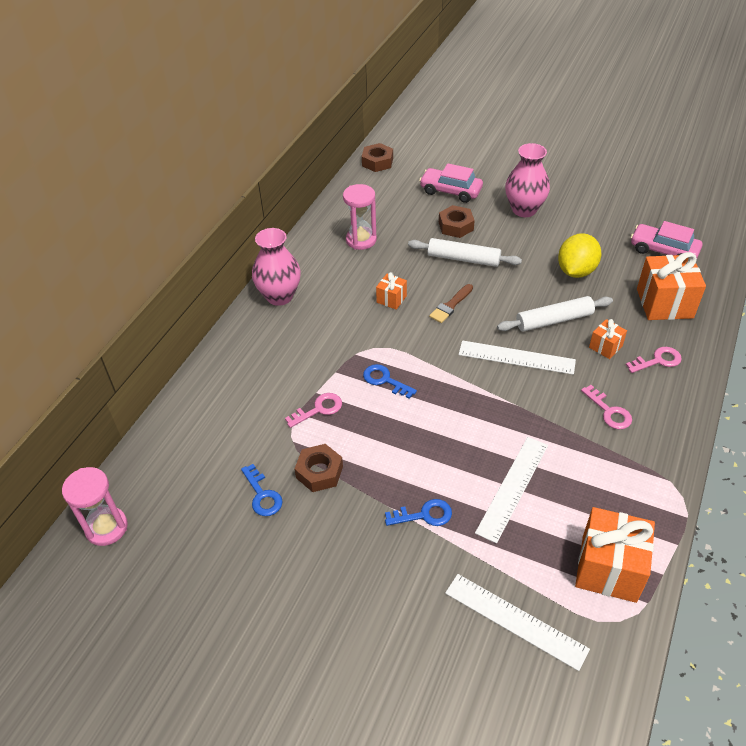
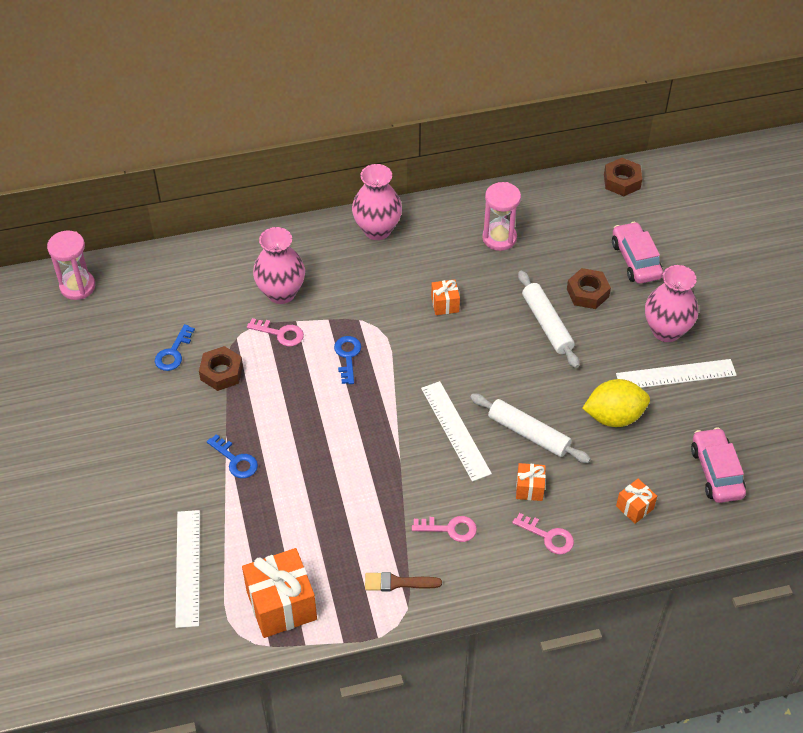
camera: 50 degrees right, 5 degrees up
brown brush [429,284,473,323] -> brown brush moved to [365,572,442,591]
white ruler [475,437,548,544] -> white ruler moved to [616,359,737,388]
pink key [581,385,632,429] -> pink key turned 105 degrees counterclockwise [412,516,477,542]
orange gift [637,252,706,320] -> orange gift [616,479,657,524], size x0.50
none -> pink vase [253,227,305,304]

